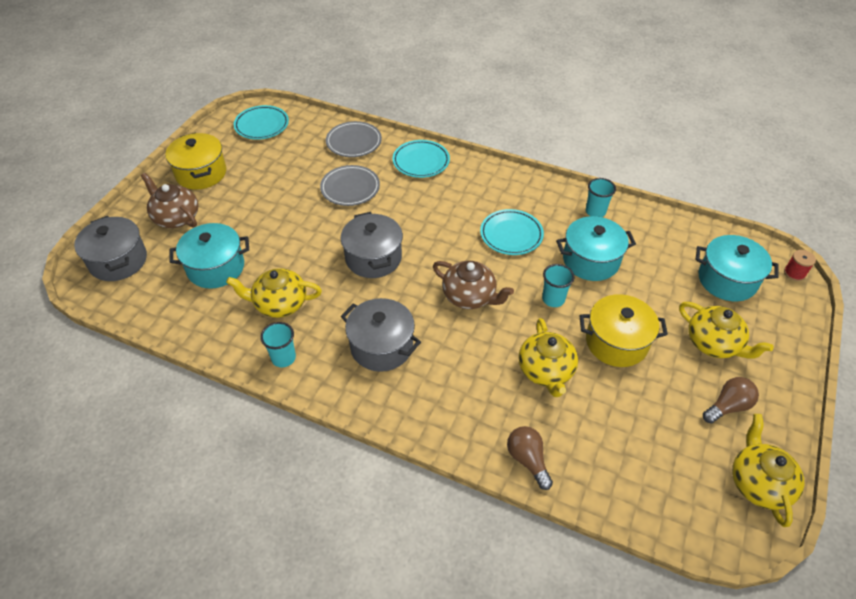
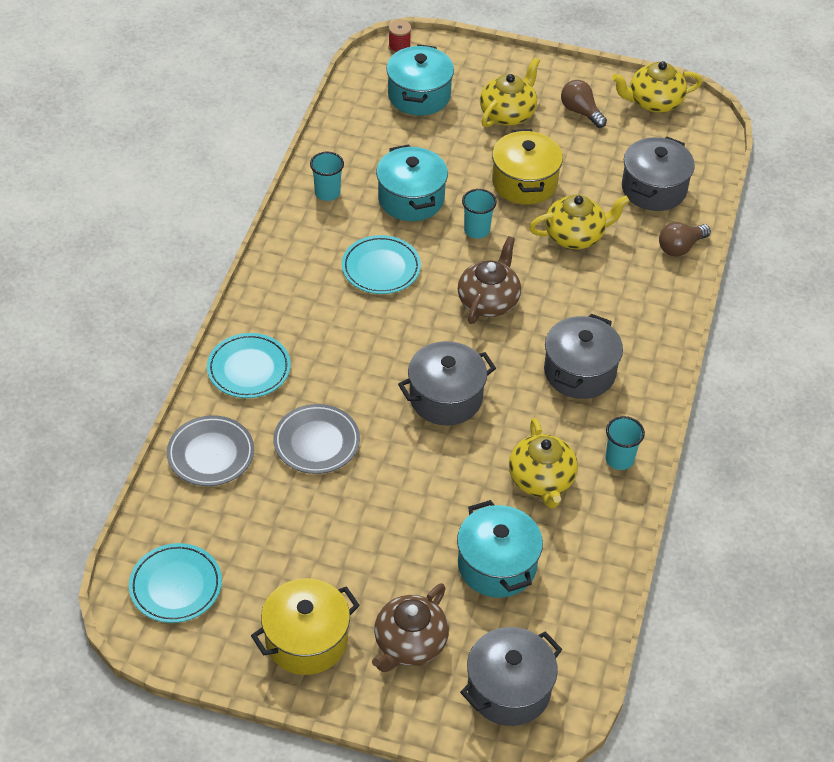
camera: 100 degrees left, 0 degrees up
none -> grey pot [622,136,695,211]

